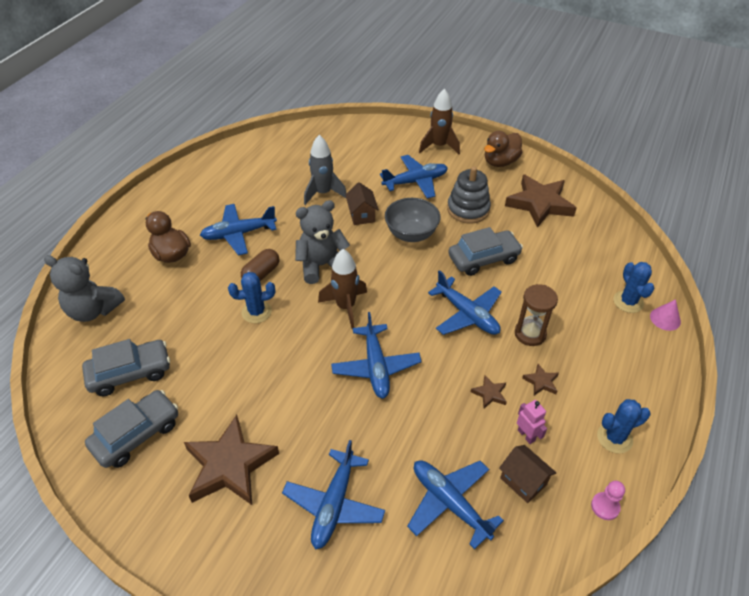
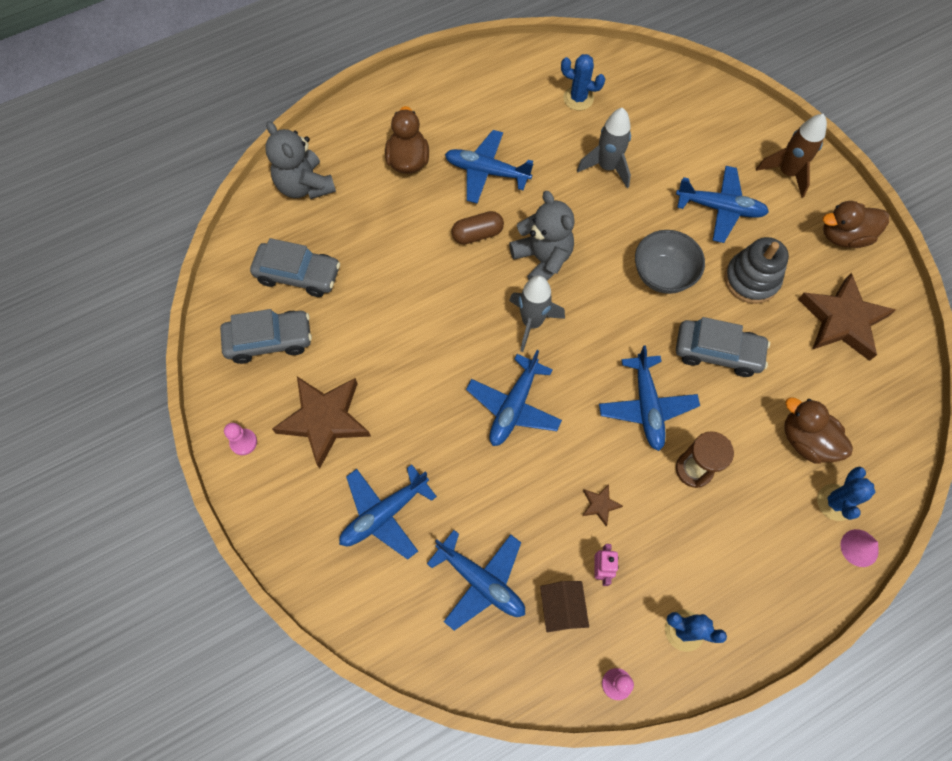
camera: 35 degrees right, 20 degrees up
blue cactus [228,272,275,323] -> blue cactus moved to [561,54,605,110]
grey teddy bear [295,200,350,284] -> grey teddy bear turned 45 degrees clockwise [509,191,575,281]
brown rocket [318,249,367,329] -> grey rocket [509,275,565,352]
brown house [345,182,379,225] -> none
blue plane [407,460,504,550] -> blue plane turned 135 degrees clockwise [427,530,525,631]
brown star [522,364,559,396] -> none
none -> pink pawn [224,423,257,455]
none -> brown duck [784,397,853,464]

